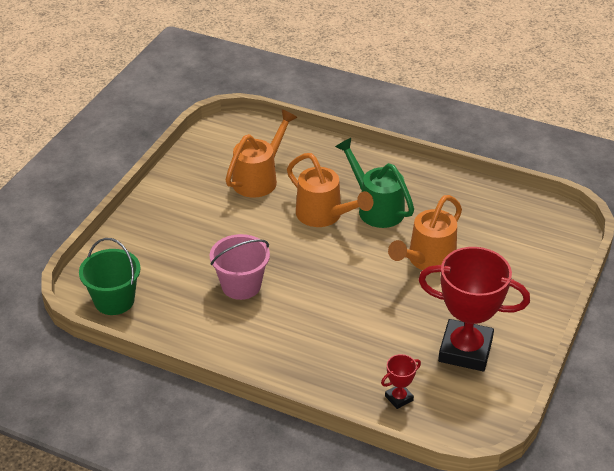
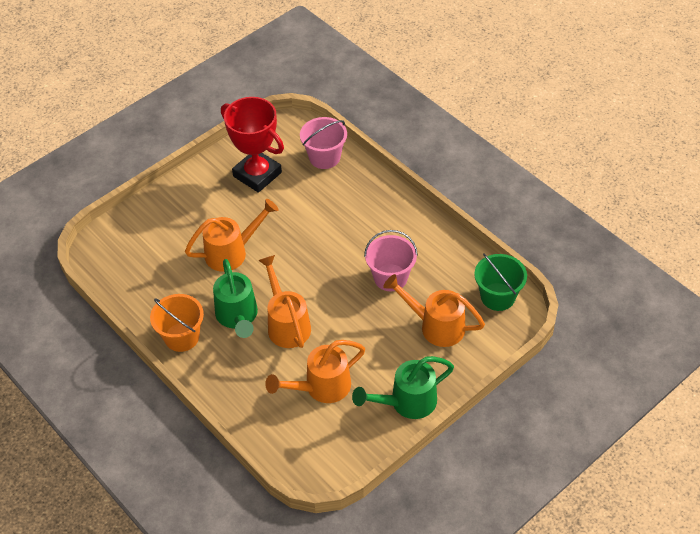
camera: 155 degrees left, 10 degrees up
red trophy [381,354,421,409] -> pink bucket [300,117,347,169]
none -> orange bucket [150,294,204,352]
none -> green watering can [352,356,454,419]
none -> orange watering can [383,274,485,347]

